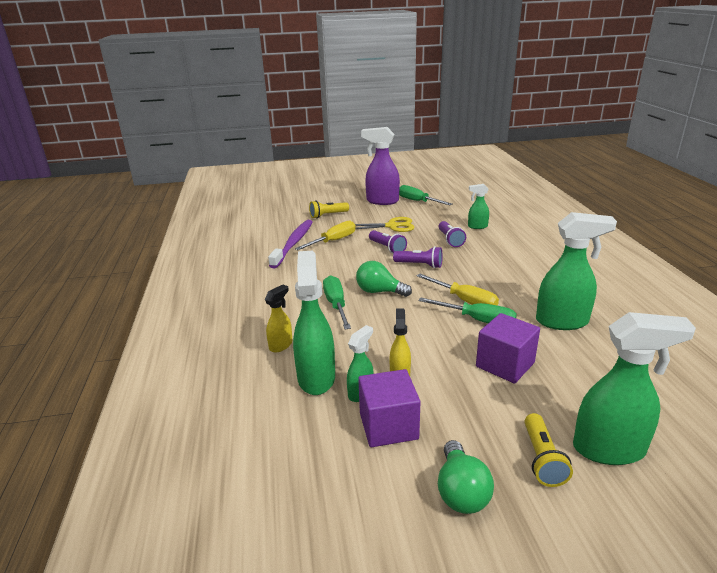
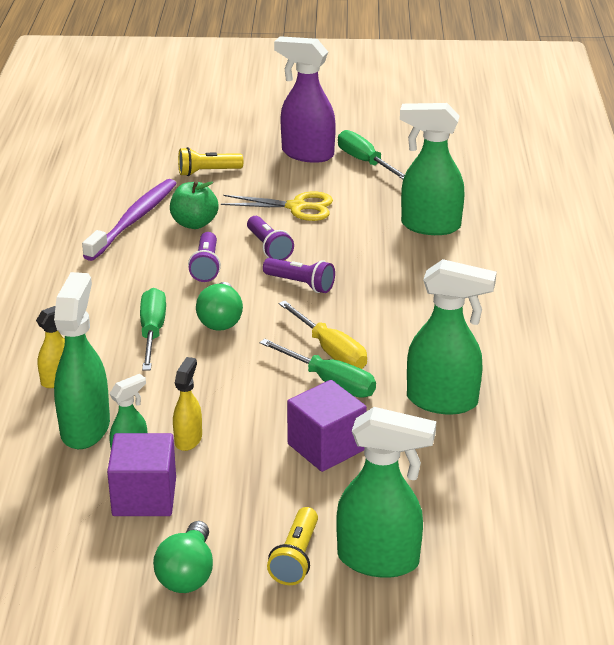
camera: 10 degrees right, 5 degrees up
yellow screwdriver [295,220,356,250] -> green apple [170,181,219,229]
green light bulb [356,261,412,297] -> green light bulb turned 120 degrees counterclockwise [196,282,243,331]
purple flashlight [439,221,466,247] -> purple flashlight moved to [188,232,221,282]
green spray bottle [468,184,489,229] -> green spray bottle [400,103,465,235], size x1.87

